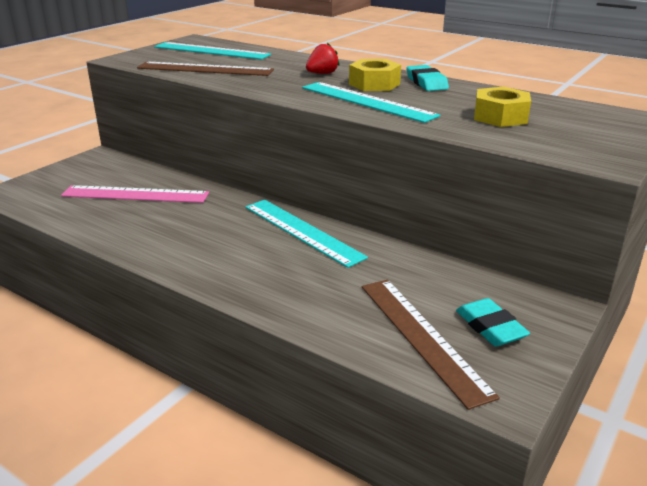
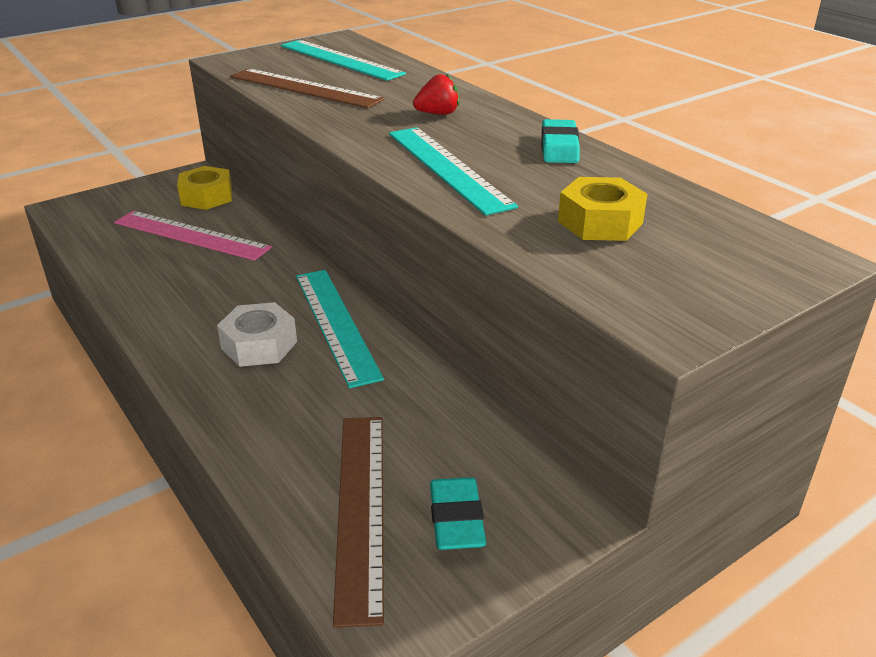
camera: 20 degrees right, 5 degrees up
yellow nut [349,59,401,91] -> yellow nut moved to [177,166,232,210]
none -> white nut [217,302,297,367]

